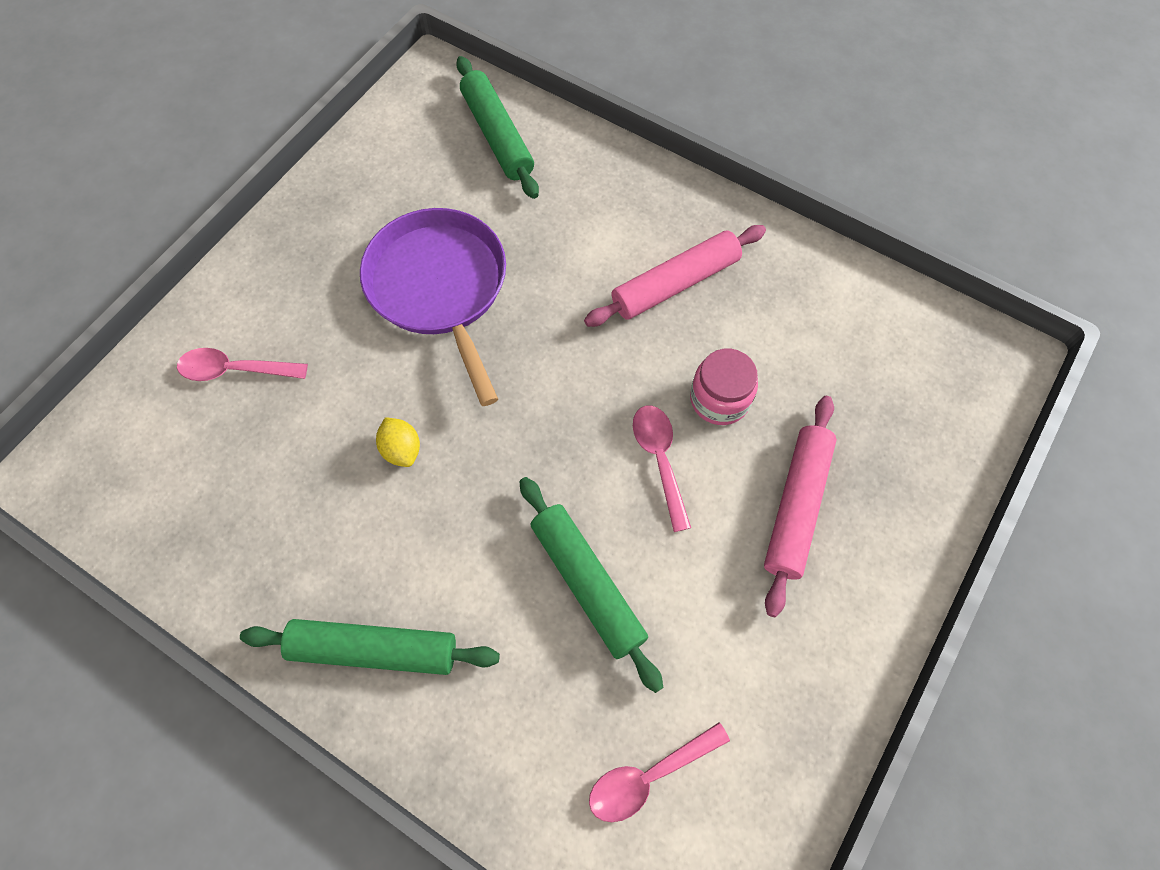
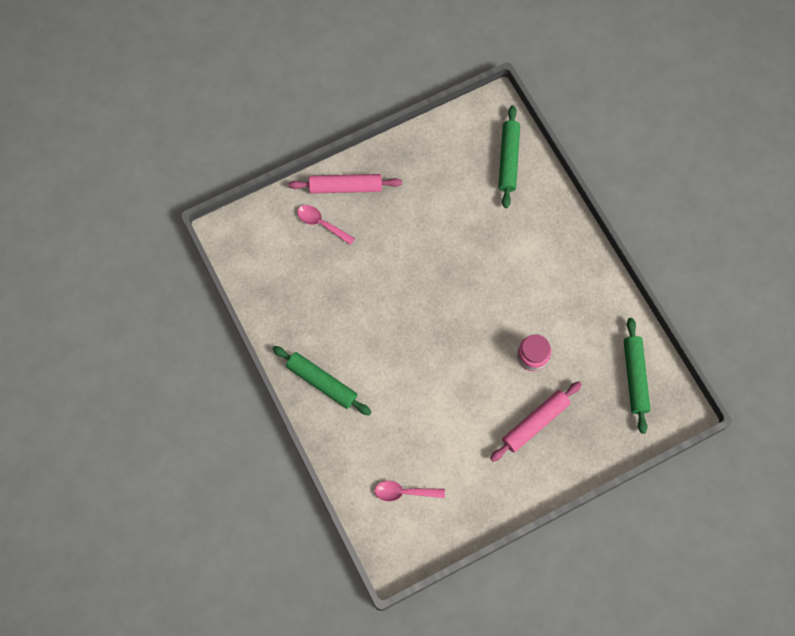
camera: 30 degrees right, 5 degrees up
purple pan [360,208,506,406] -> none
yellow lemon [376,417,420,467] -> none
green rolling pin [519,477,663,693] -> green rolling pin moved to [624,318,650,434]
pink rolling pin [584,225,766,327] -> pink rolling pin moved to [289,174,402,194]
pink spoon [633,405,691,532] -> none

